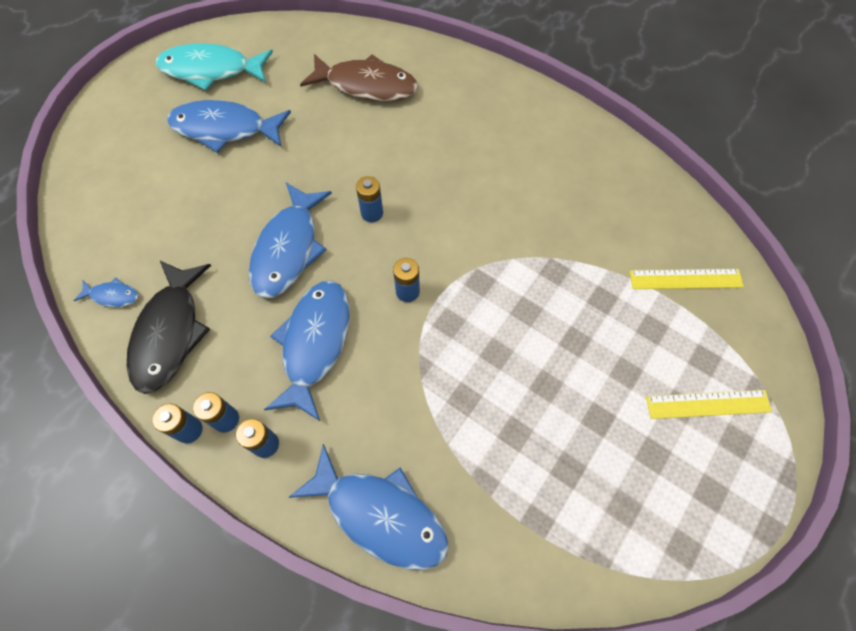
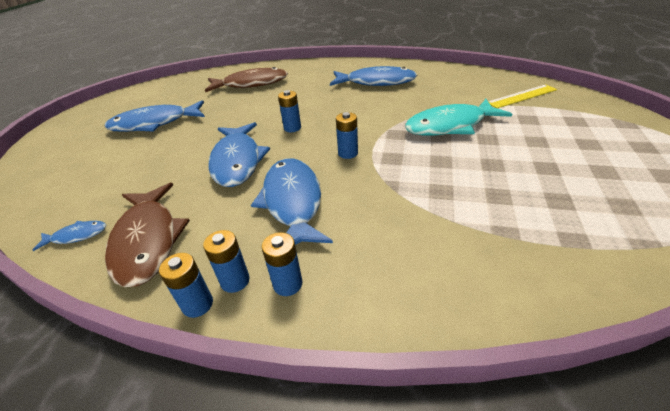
camera: 20 degrees left, 25 degrees down
black fish [127,261,211,394] -> brown fish [105,183,190,287]
turquoise fish [156,43,273,91] -> turquoise fish moved to [405,99,512,136]
blue fish [289,444,449,570] -> blue fish moved to [330,66,417,86]
yellow ruler [646,390,772,419] -> none

